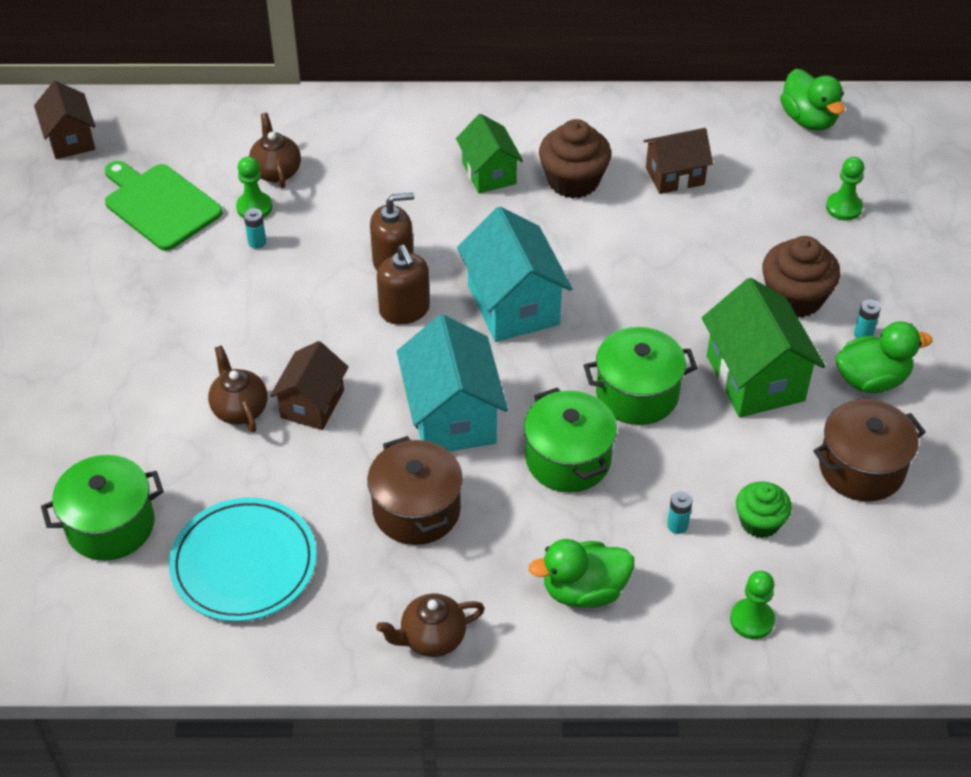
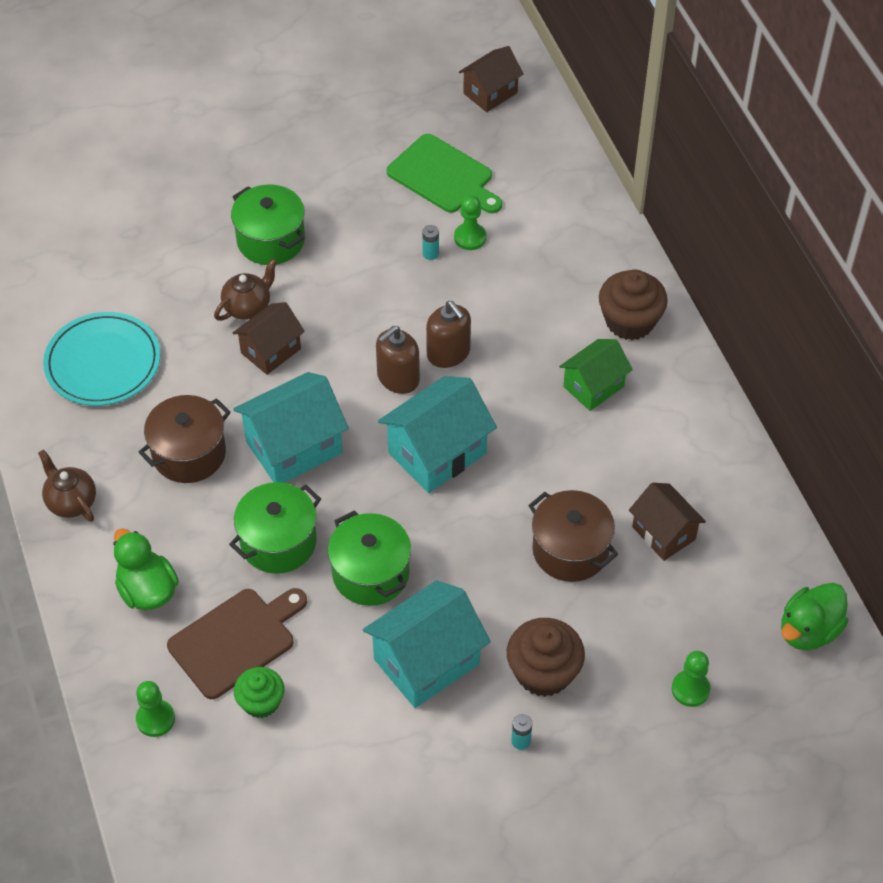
camera: 70 degrees right, 5 degrees up
green pot [41,455,164,561] -> green pot moved to [231,184,305,265]
green cutting board [105,161,223,251] -> green cutting board turned 105 degrees clockwise [387,134,502,213]
brown teapot [249,113,301,188] -> none
brown house [270,341,349,430] -> brown house turned 45 degrees counterclockwise [233,302,305,375]
brown cupcake [539,119,611,199] -> brown cupcake moved to [599,270,668,340]
turquoise battery [667,491,692,534] -> brown cutting board [167,588,307,699]
green house [702,278,825,418] -> turquoise house [363,580,491,708]
brown pot [813,399,925,502] -> brown pot moved to [528,490,618,582]
green duck [836,321,932,393] -> none

